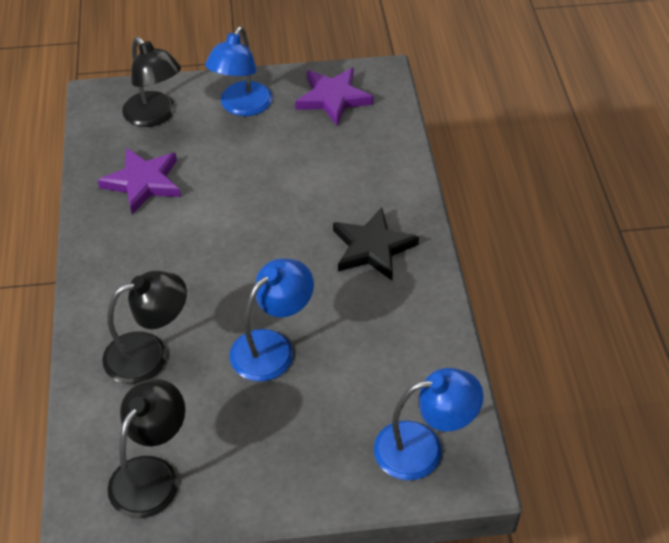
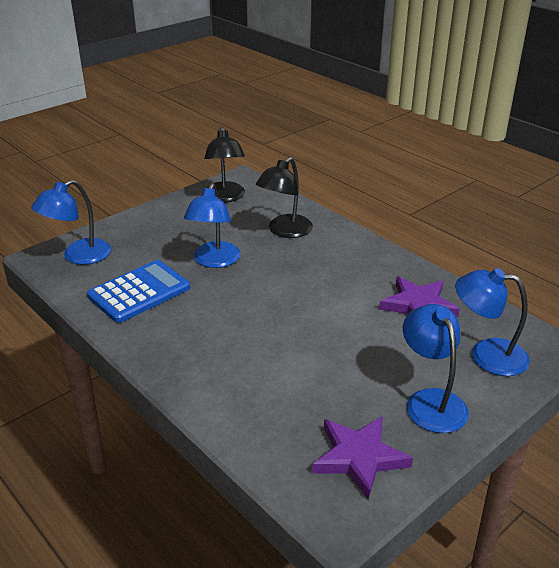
camera: 145 degrees right, 15 degrees down
black lamp [122,37,181,127] -> blue lamp [455,268,530,376]
black star [333,207,419,281] -> none
none -> blue calculator [87,260,190,323]

